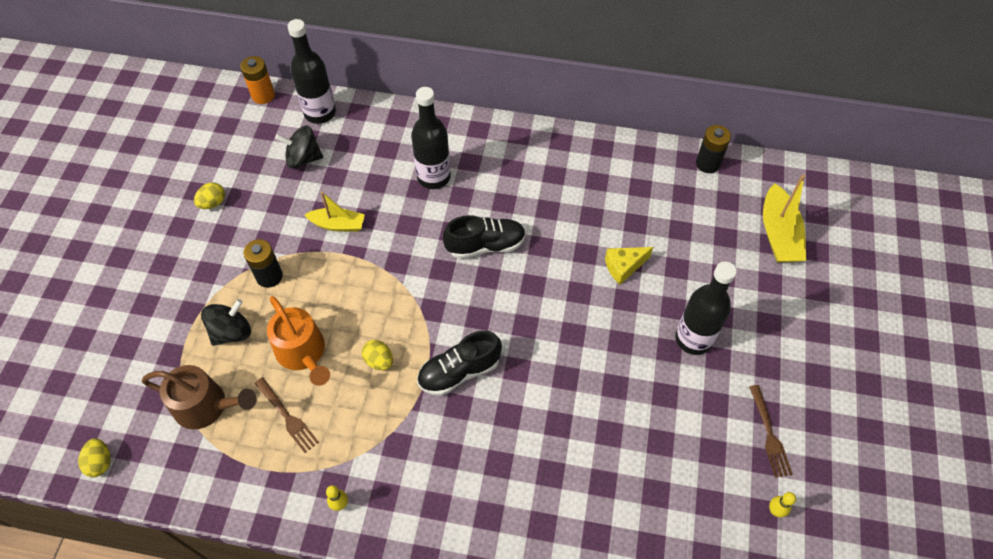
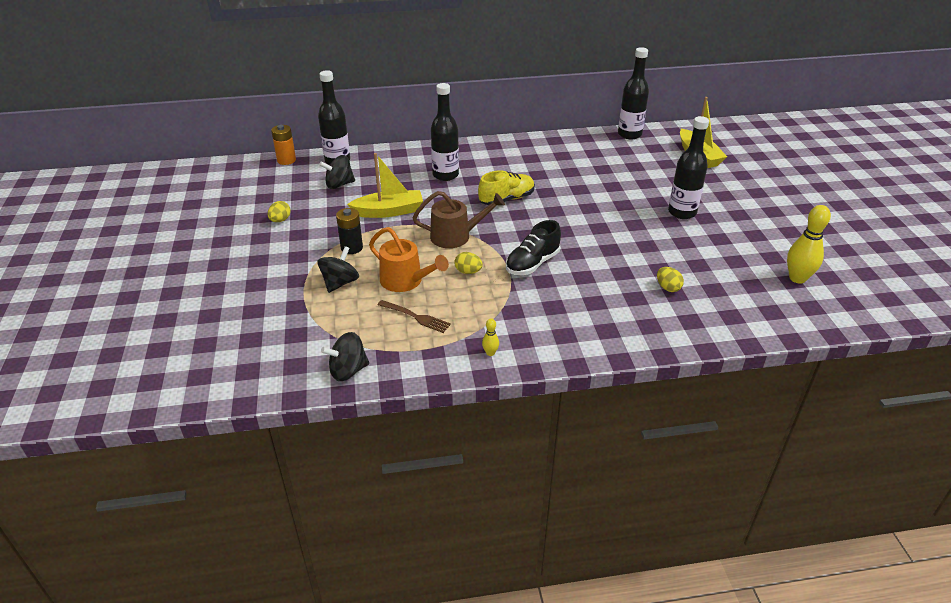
camera: 20 degrees left, 20 degrees down
yellow egg [78,438,110,477] -> yellow egg moved to [657,267,684,292]
brown watering can [142,365,257,430] -> brown watering can moved to [412,191,505,248]
yellow boat [305,192,365,232] -> yellow boat [347,153,423,218], size x1.53
black shoe [443,215,526,259] -> yellow shoe [478,171,535,205]
yellow cheese [605,247,653,285] -> none
black battery [696,125,731,173] -> black bottle [618,47,649,139]
brown fork [749,385,793,478] -> none
yellow bowling pin [769,492,796,517] -> yellow bowling pin [787,205,831,284], size x2.13
none -> black spinning top [321,332,369,381]

